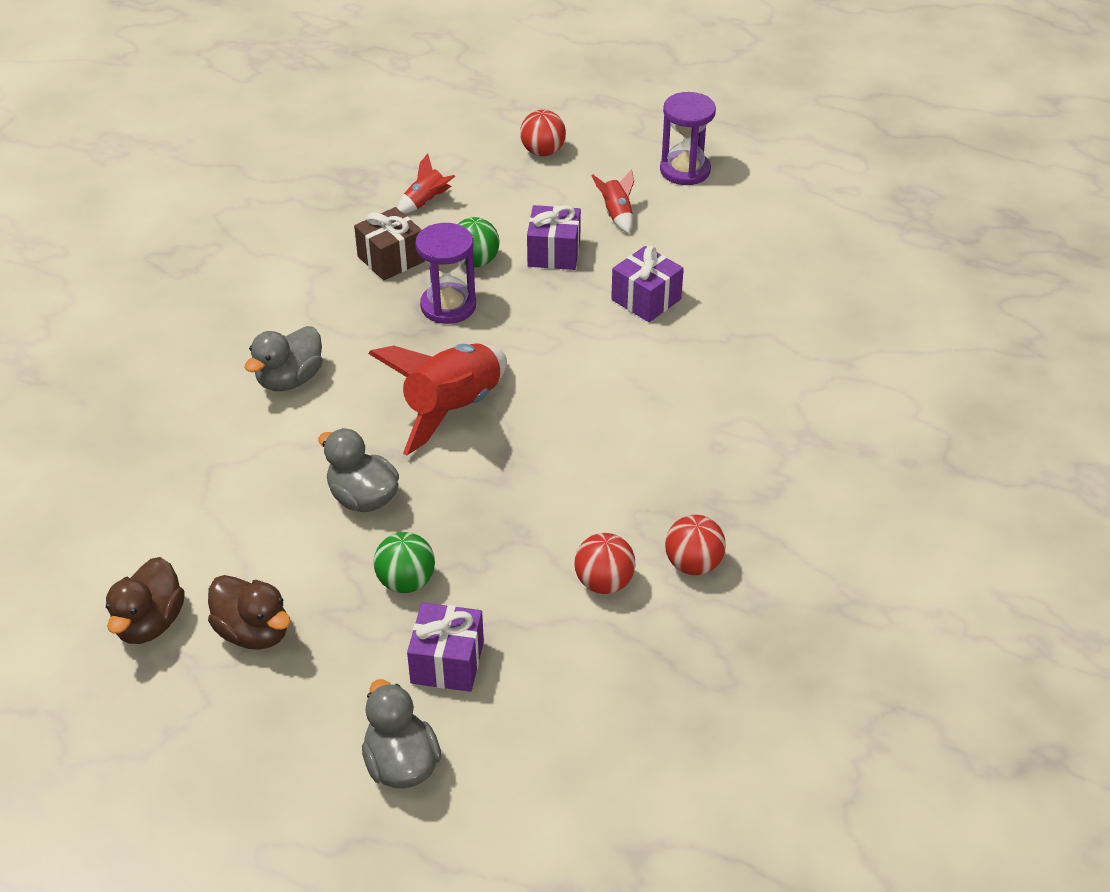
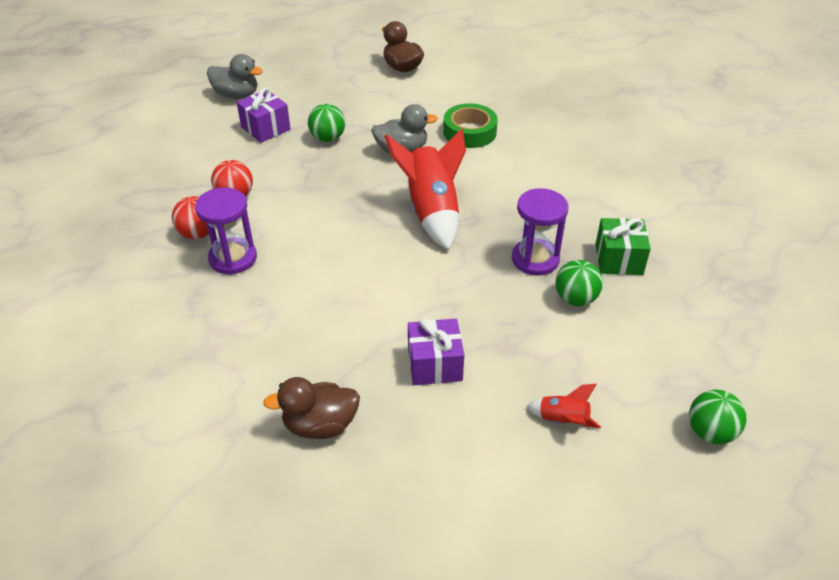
camera: 130 degrees right, 0 degrees up
brown duck [208,575,291,650] -> brown duck moved to [263,377,360,439]
grey duck [244,326,323,391] -> none
brown gift [354,207,425,280] -> green gift [596,218,651,275]
red rocket [398,154,455,214] -> none
red ball [520,110,566,156] -> green ball [689,390,746,444]
purple gift [527,205,581,270] -> none
purple hourglass [660,92,716,185] -> purple hourglass moved to [195,187,257,275]
none -> green tape [443,103,498,148]

